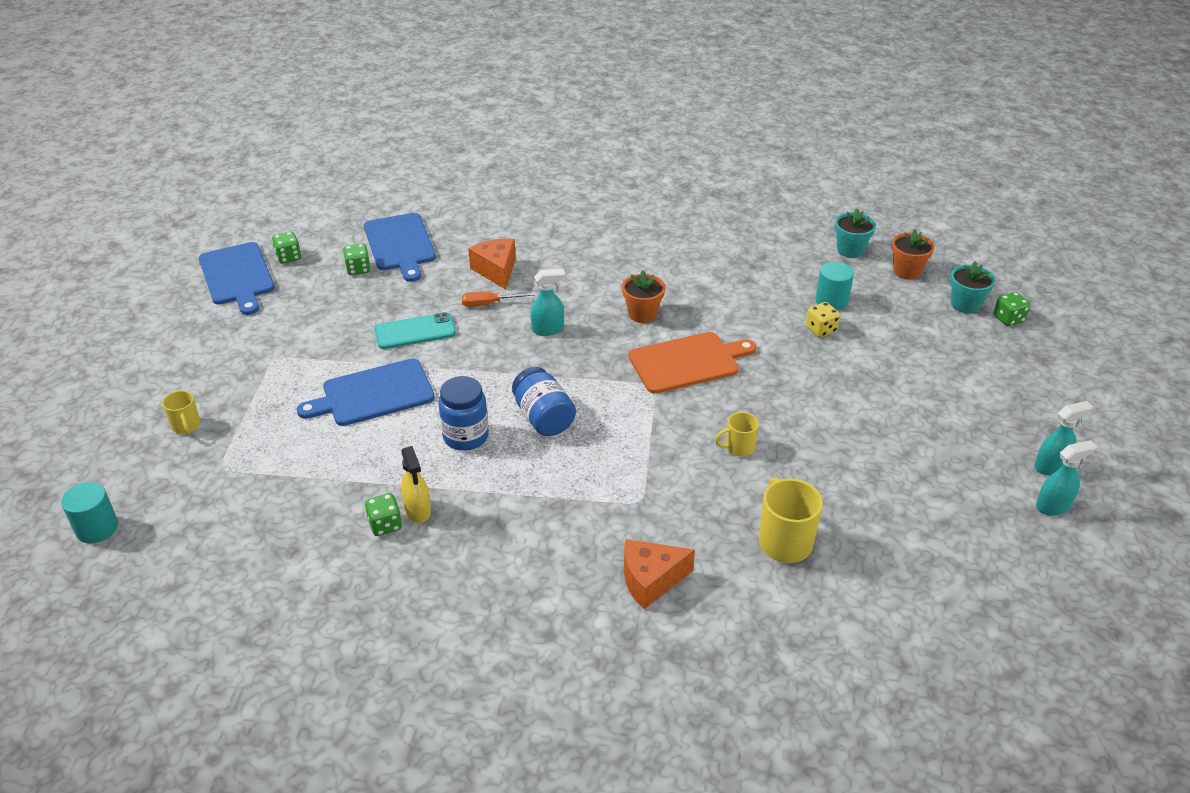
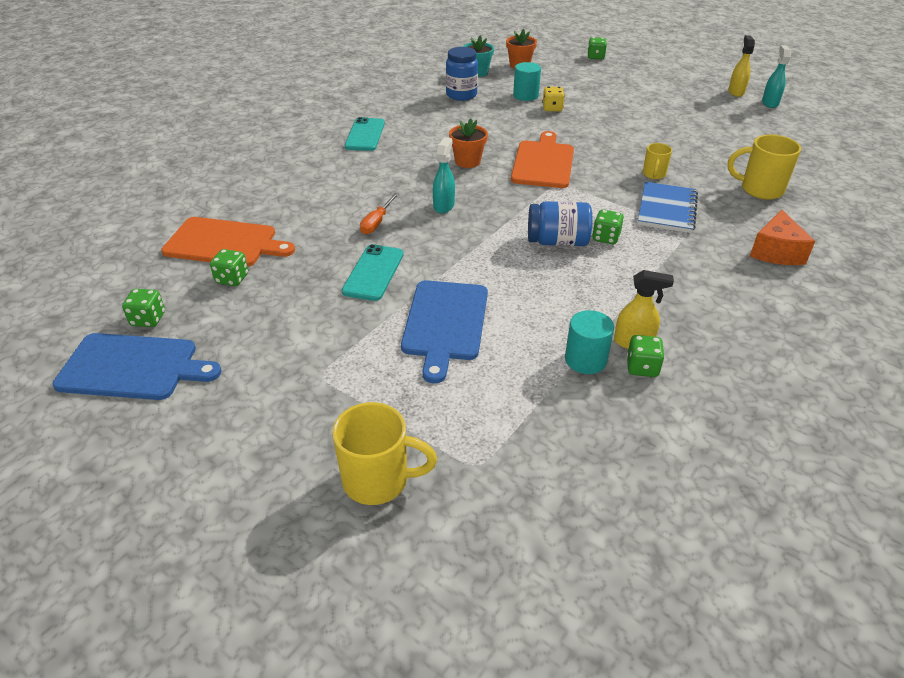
camera: 60 degrees left, 0 degrees up
turquoise cylinder [61,482,118,543] -> turquoise cylinder moved to [565,310,614,374]
yellow mug [162,390,200,434] -> yellow mug [332,402,437,505], size x1.72
blue cutting board [364,213,436,282] -> orange cutting board [161,217,295,267]
blue jar [438,376,489,451] -> blue jar moved to [446,47,478,101]
orange cheese [468,239,516,290] -> none
turquoise flower pot [950,261,995,313] -> none
turquoise spray bottle [1034,401,1093,475] -> yellow spray bottle [728,35,755,97]
none -> turquoise phone [345,117,385,151]
none -> green dice [592,209,624,244]
none -> blue notebook [638,182,698,233]

